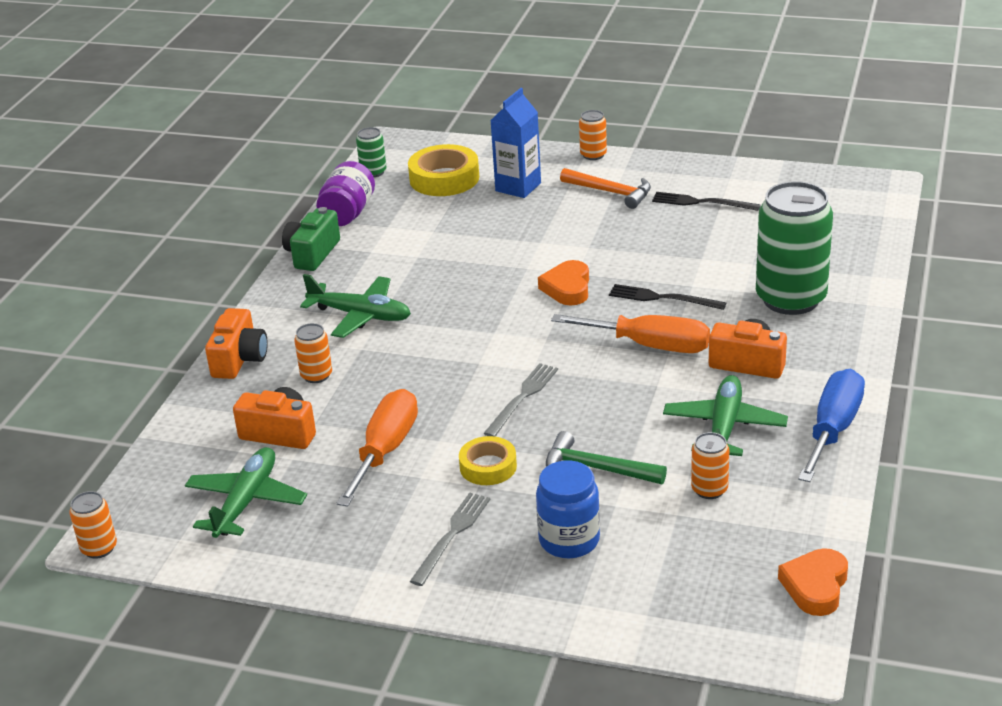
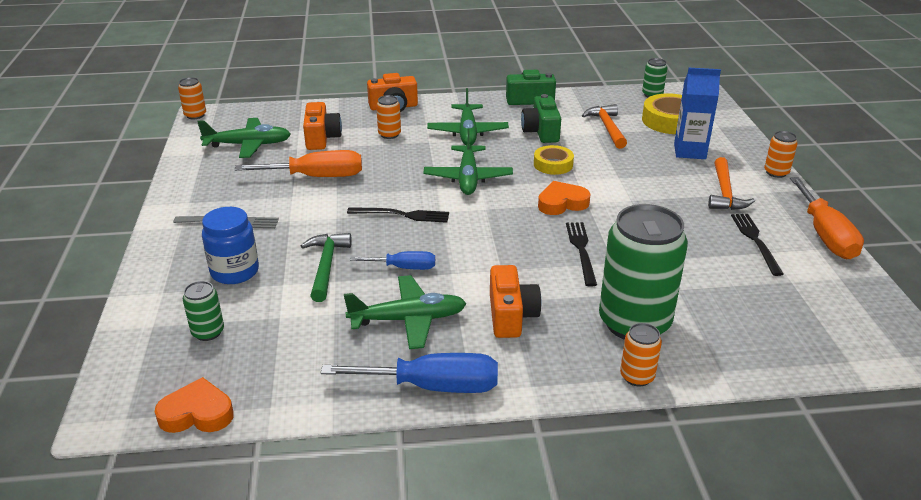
camera: 65 degrees right, 0 degrees up
purple jar [316,161,375,226] -> none
yellow tape [459,436,517,485] -> yellow tape moved to [534,145,574,175]
grey fork [483,363,558,437] -> black fork [347,207,449,223]
orange screwdriver [551,314,710,353] -> orange screwdriver moved to [790,177,864,259]
orange can [691,432,729,499] -> orange can moved to [620,323,662,387]
none -> green can [183,281,224,341]
none -> blue screwdriver [350,251,435,270]
none -> green plane [424,128,513,195]
none -> green camera [521,94,561,143]
none -> orange hammer [582,104,627,149]

